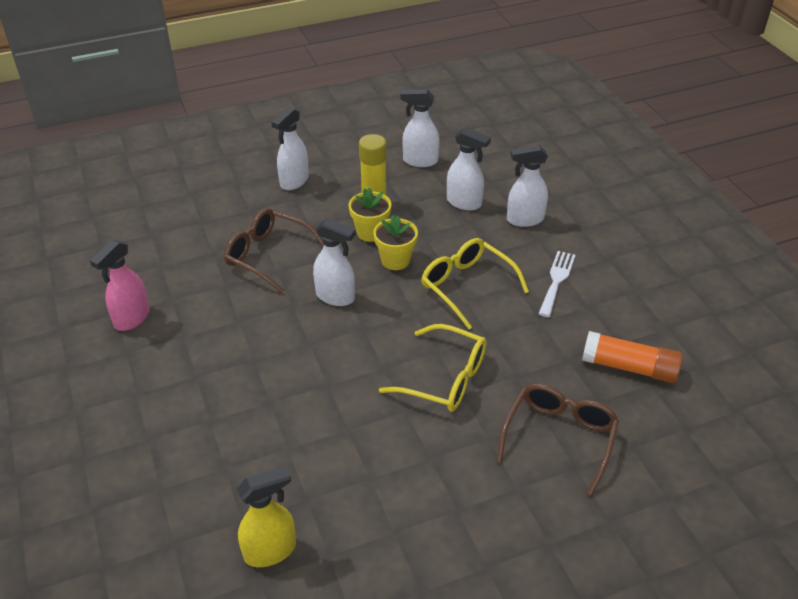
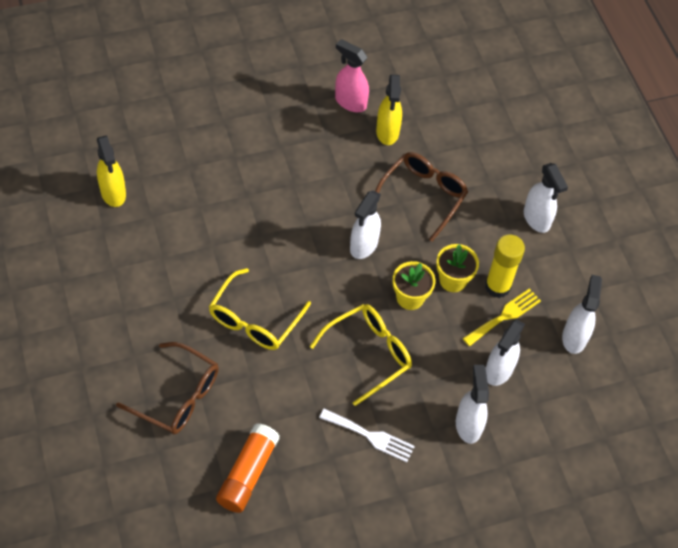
camera: 90 degrees right, 15 degrees up
white spray bottle [271,107,309,190] -> white spray bottle turned 150 degrees counterclockwise [524,163,568,233]
none -> yellow spray bottle [376,74,402,145]
none -> yellow fork [462,288,541,346]

